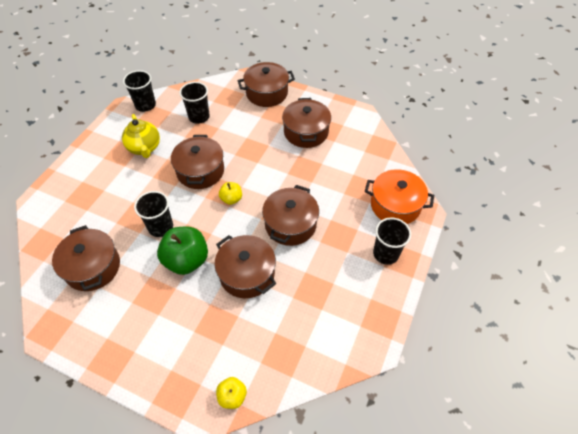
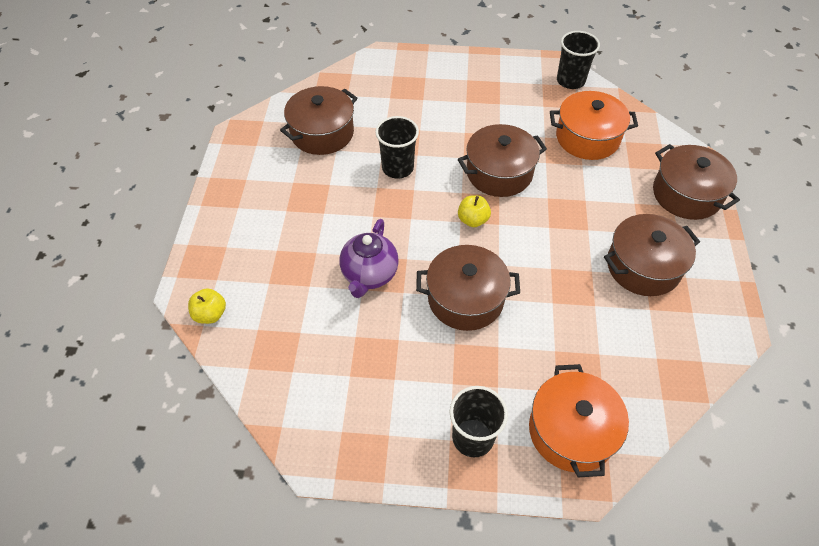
camera: 70 degrees right, 0 degrees up
yellow teapot [122,114,160,158] -> none
green apple [157,226,208,275] -> none
black cup [179,82,210,124] -> orange pot [550,91,638,160]
brown pot [215,235,276,298] -> purple teapot [339,219,399,298]

